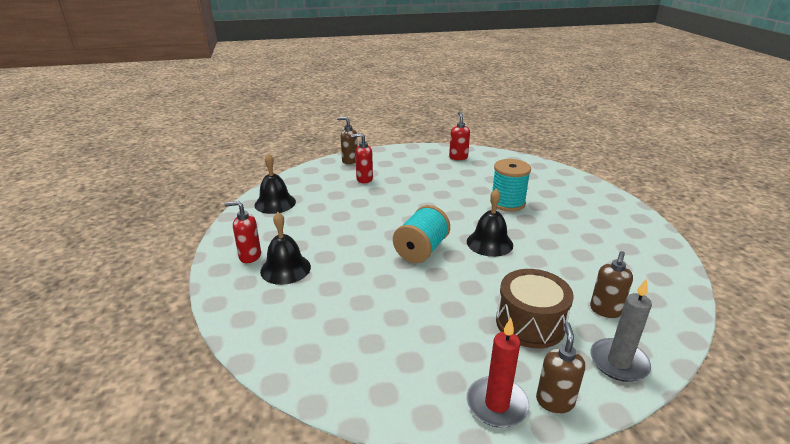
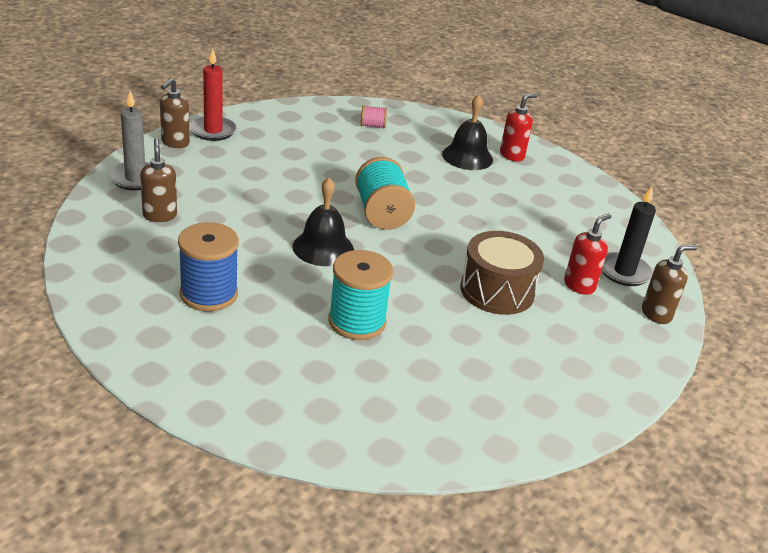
camera: 135 degrees right, 5 degrees up
black bell [254,154,296,214] -> none
red soap dispenser [449,112,470,160] -> none
brown drum [496,269,574,348] -> brown drum moved to [460,231,544,315]
brown soap dispenser [536,322,585,413] -> brown soap dispenser turned 60 degrees clockwise [160,78,190,148]
none -> blue spool [178,222,239,311]
none -> pink spool [361,105,387,128]
none -> black candle [602,186,656,286]

